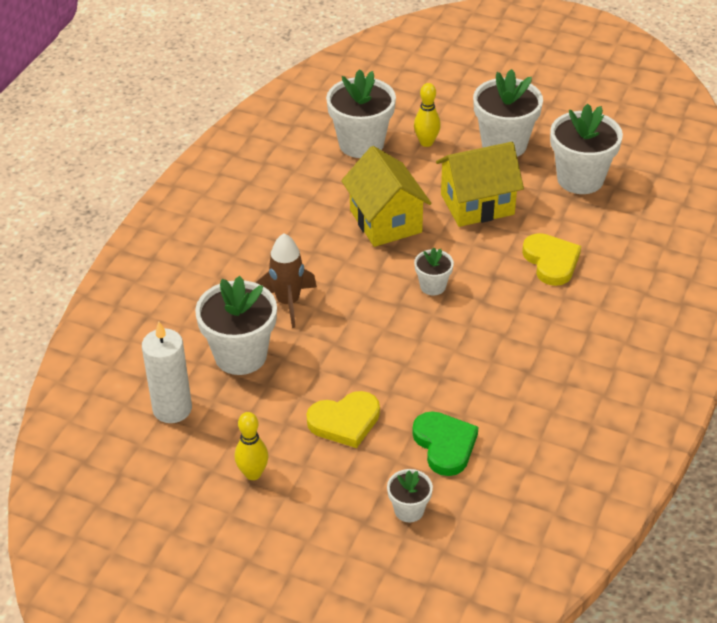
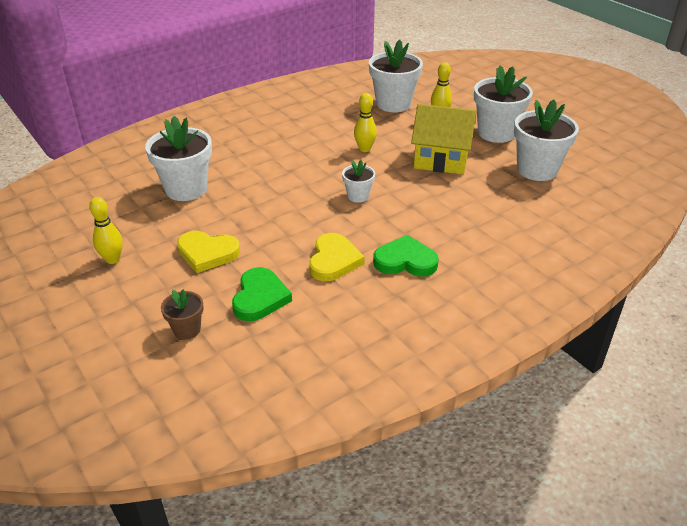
camera: 30 degrees right, 5 degrees down
white candle [142,321,192,423] -> none
brown rocket [256,233,317,328] -> none
yellow house [341,146,432,247] -> yellow bowling pin [354,93,377,152]
white flower pot [387,469,433,522] -> brown flower pot [161,289,204,340]
yellow heart [522,233,581,286] -> yellow heart moved to [309,233,365,281]
none -> green heart [373,235,439,277]

